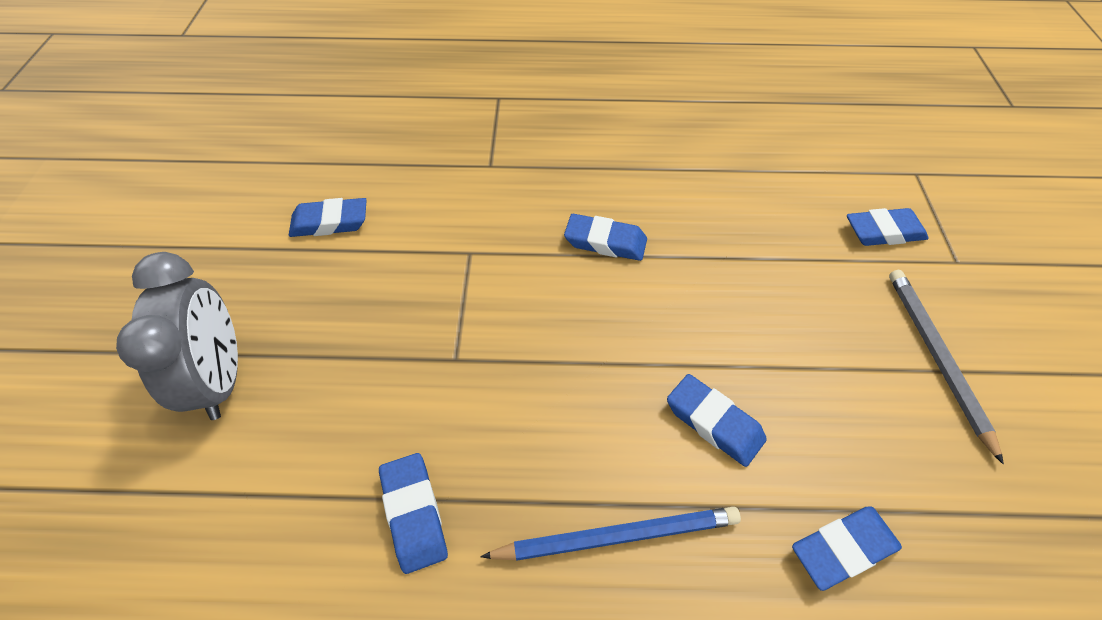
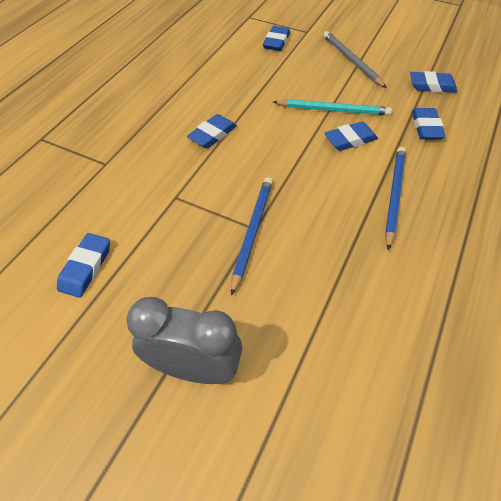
camera: 65 degrees left, 0 degrees up
blue eraser [379,453,448,574] -> blue eraser moved to [410,71,458,93]
grey pencil [889,270,1004,464] -> grey pencil turned 45 degrees clockwise [323,31,387,88]
none -> blue pencil [231,177,273,296]
none -> turquoise pencil [273,99,392,116]

